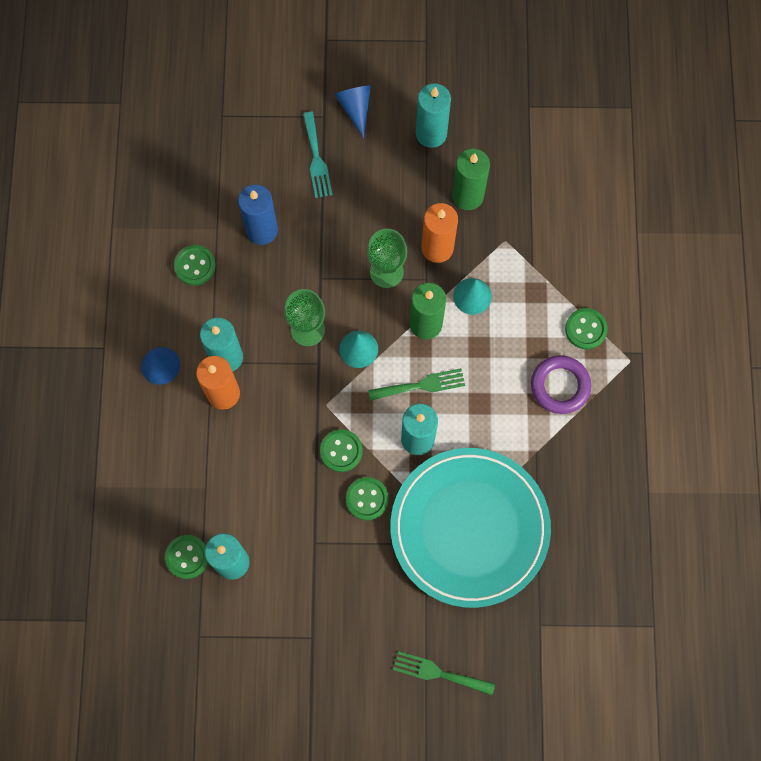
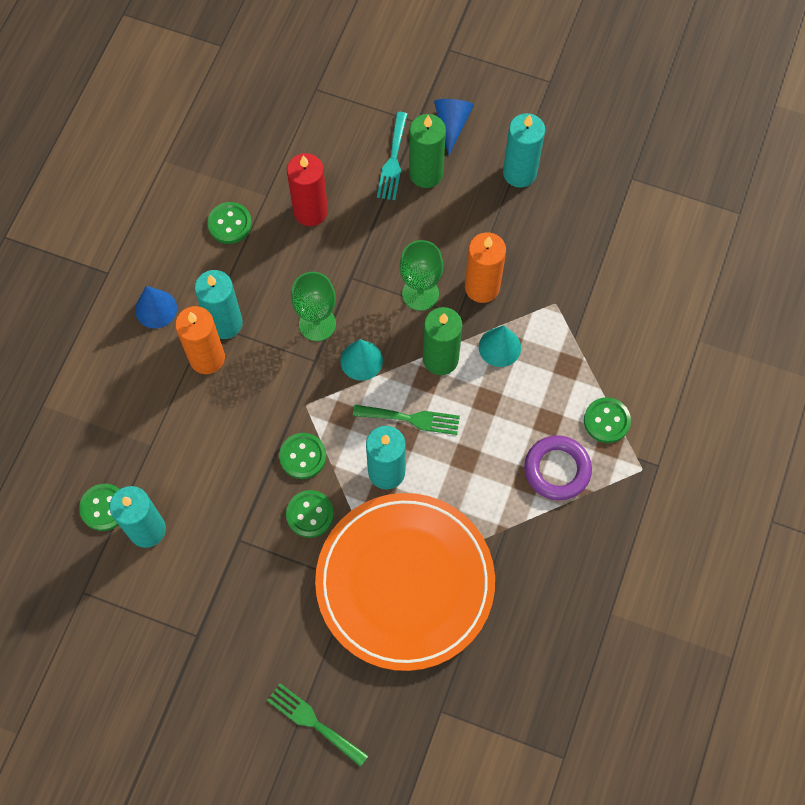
camera: 20 degrees right, 5 degrees down
blue candle [238,184,278,245] -> red candle [287,153,328,226]
turquoise plate [390,448,551,608] -> orange plate [315,493,495,671]
green candle [452,148,490,210] -> green candle moved to [409,114,446,188]

